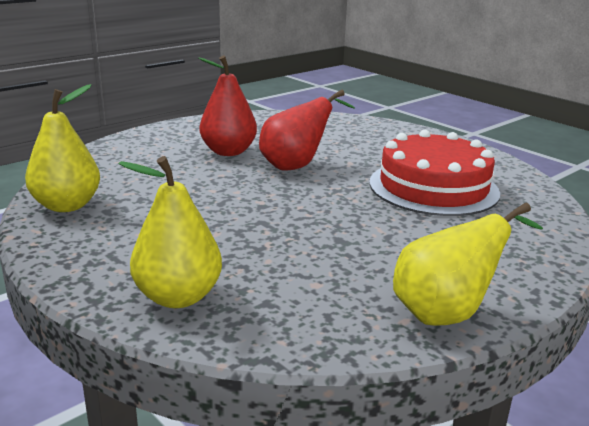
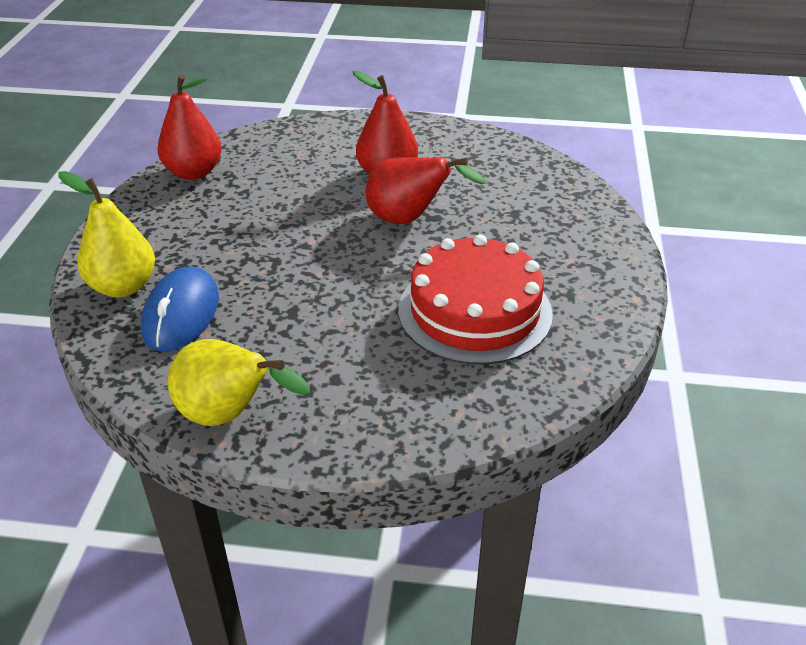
camera: 50 degrees right, 15 degrees up
yellow pear [25,84,100,212] -> red pear [157,74,221,180]
none -> blue mouse [141,267,219,352]

